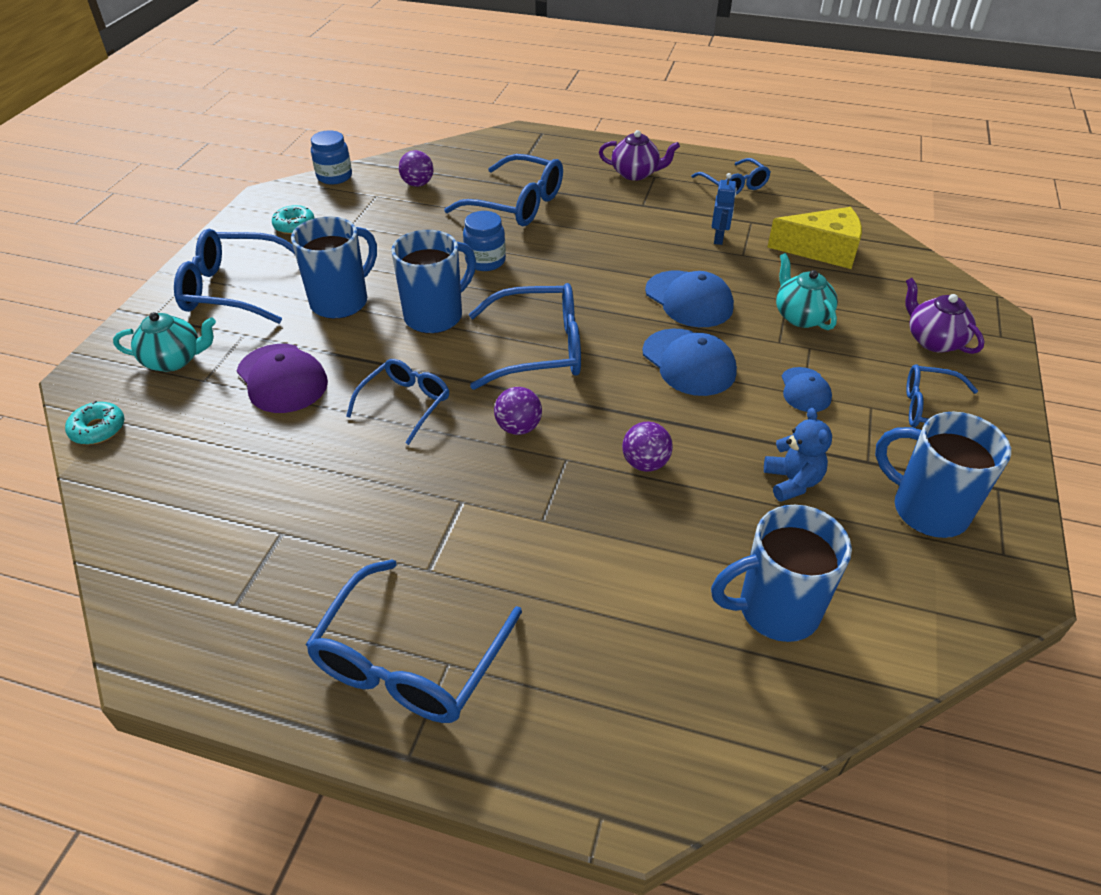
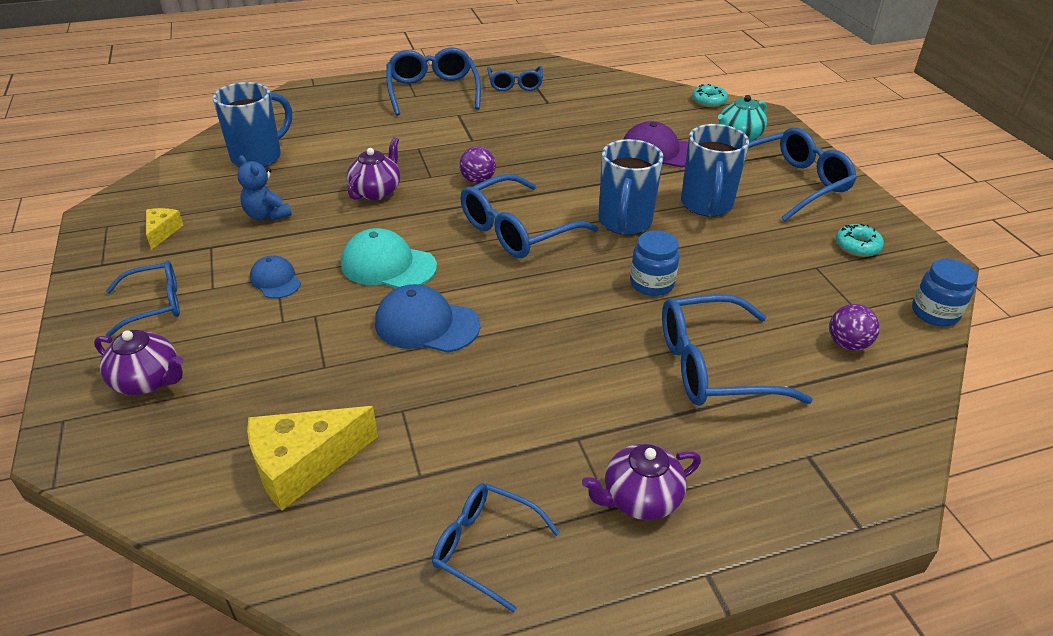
camera: 145 degrees right, 5 degrees down
blue glasses [346,359,449,445] -> blue glasses moved to [487,66,543,91]
purple ball [622,422,673,472] -> purple teapot [347,137,400,200]
blue cap [642,329,737,396] -> turquoise cap [341,228,437,288]
blue robot [712,173,737,245] -> none
turquoise teapot [776,253,838,330] -> none
blue mug [875,412,1011,538] -> yellow cheese [146,208,183,250]

